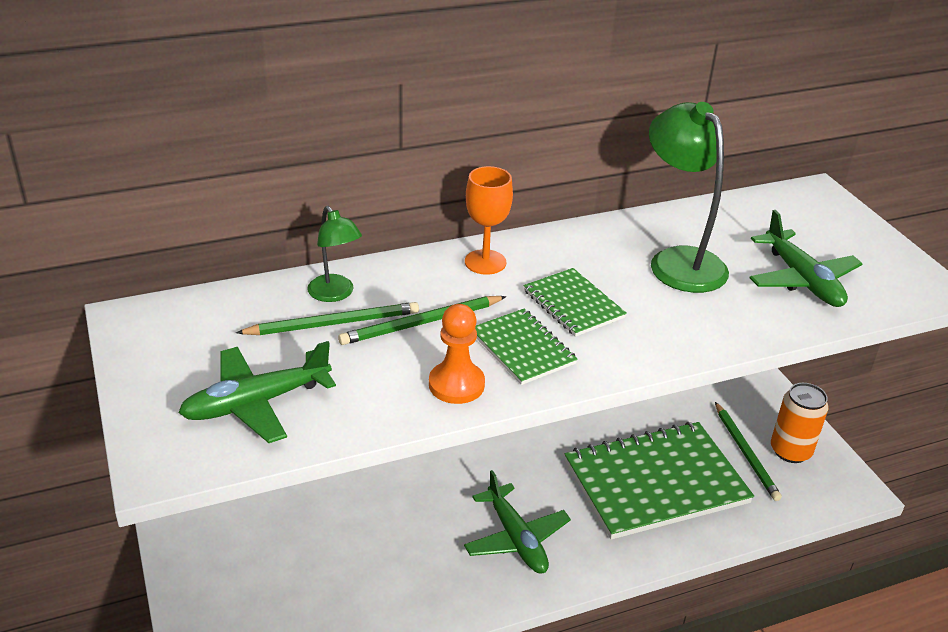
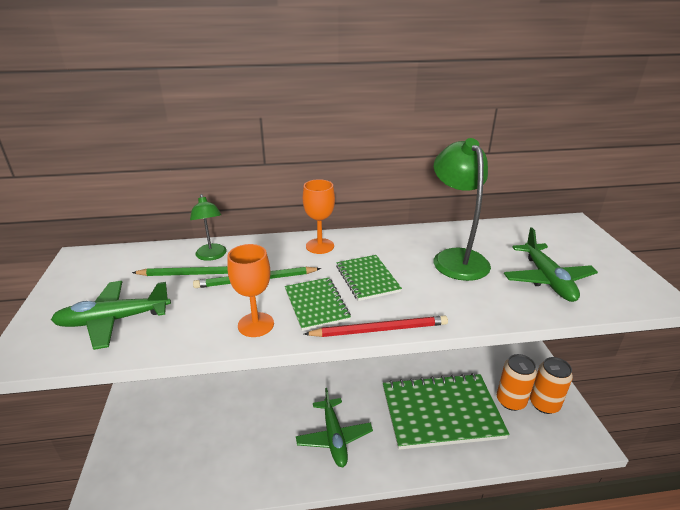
camera: 15 degrees right, 5 degrees down
orange pawn [429,304,485,404] -> orange goblet [227,244,274,337]
green pencil [715,402,782,501] -> orange can [497,354,537,411]
none -> red pencil [304,316,448,337]

